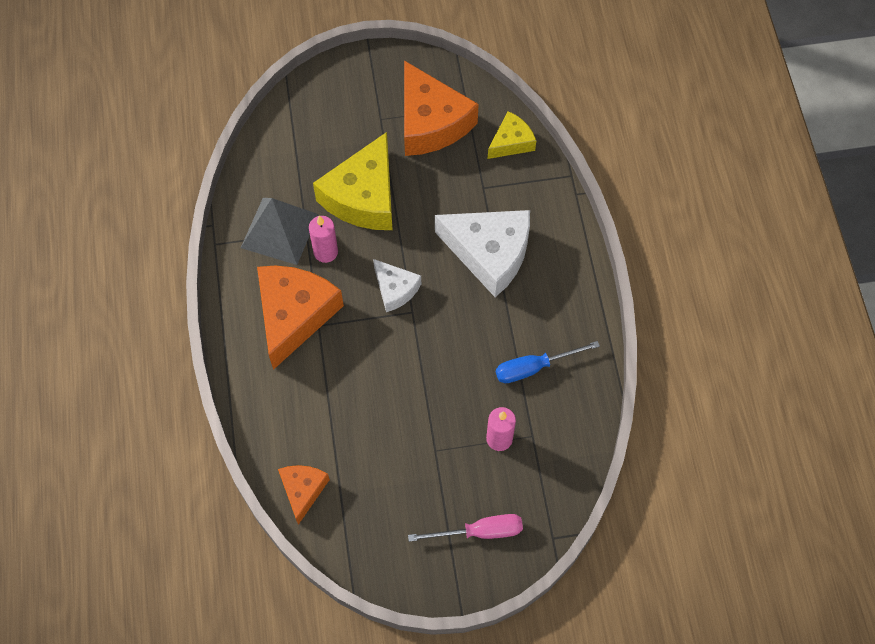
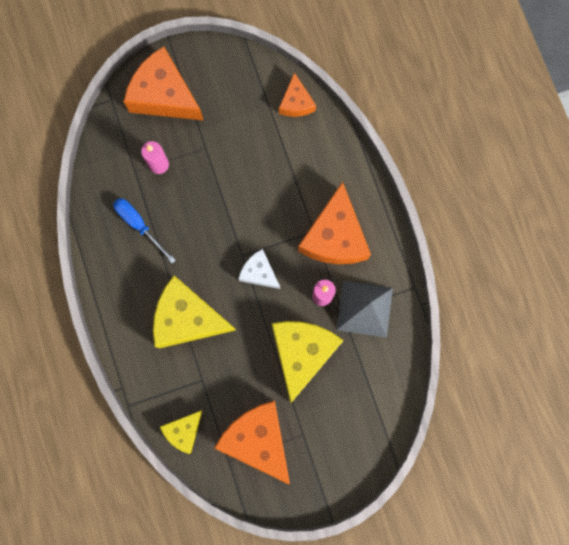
camera: 170 degrees right, 15 degrees up
pink screwdriver [408,514,523,542] -> orange cheese [123,46,203,120]
white cheese [435,210,530,297] -> yellow cheese [153,276,236,348]
blue screwdriver [496,341,600,383] -> blue screwdriver turned 105 degrees counterclockwise [113,198,176,263]

